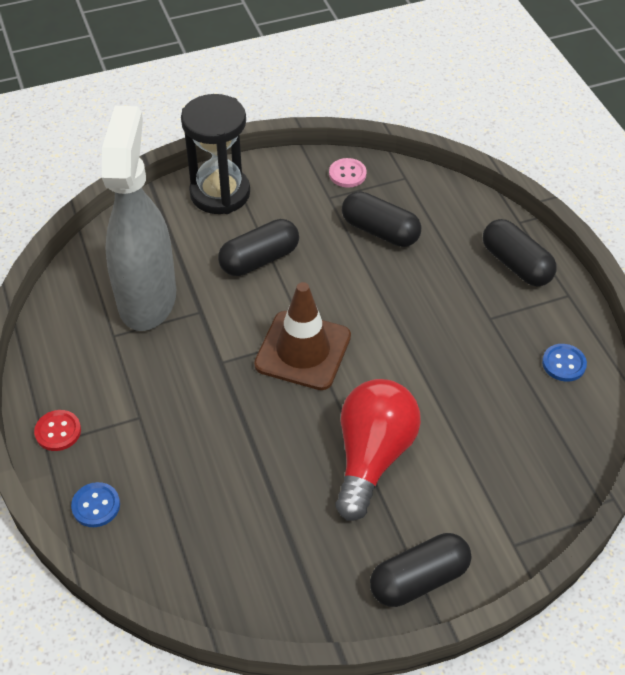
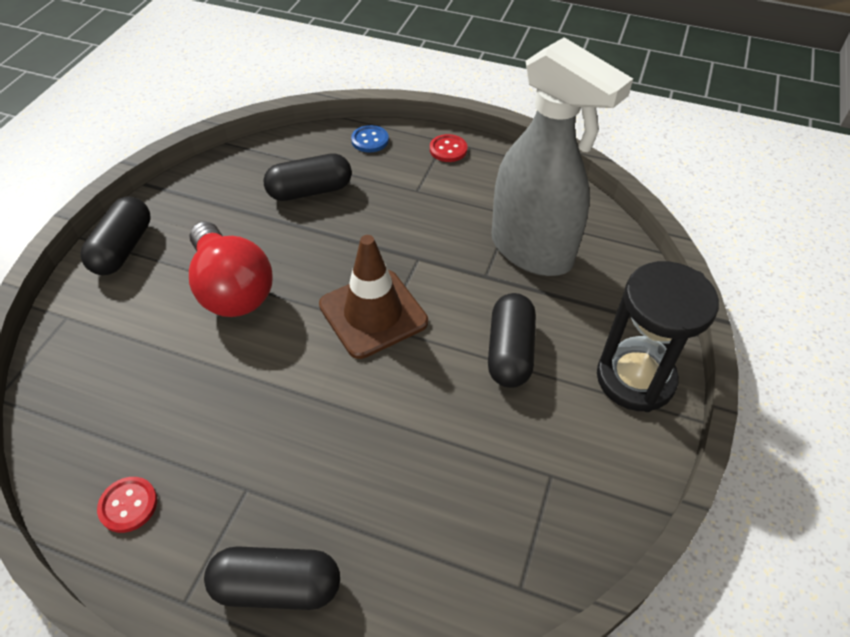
camera: 130 degrees right, 0 degrees up
pink button [329,158,367,188] -> none
black capsule [342,191,421,247] -> black capsule moved to [263,153,352,201]
blue button [542,344,587,382] -> red button [97,477,157,533]

